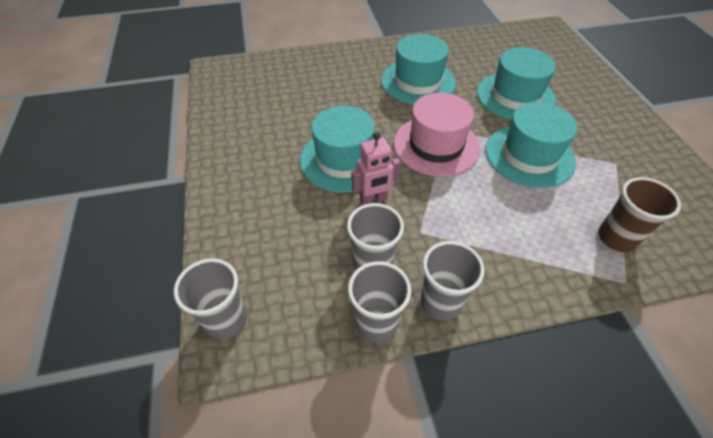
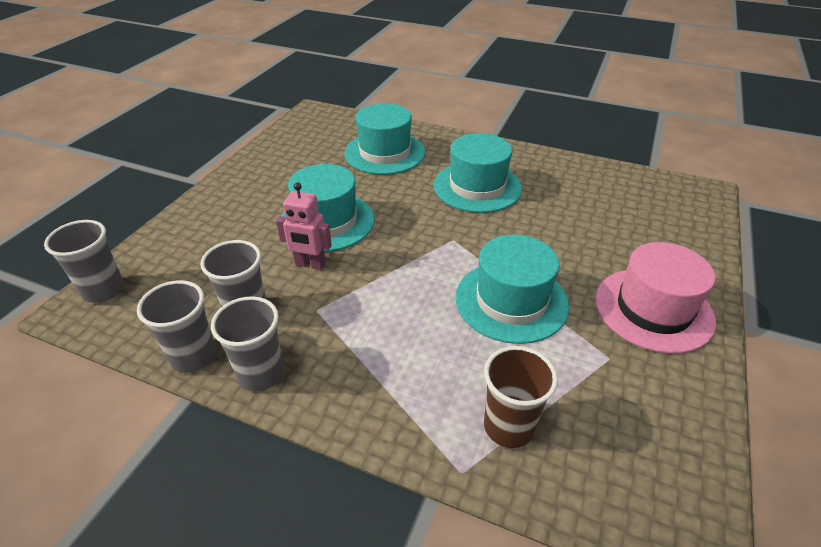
camera: 35 degrees right, 10 degrees down
pink hat [394,93,480,177] -> pink hat moved to [595,242,716,354]
turquoise hat [477,47,556,120] -> turquoise hat moved to [344,103,425,175]

